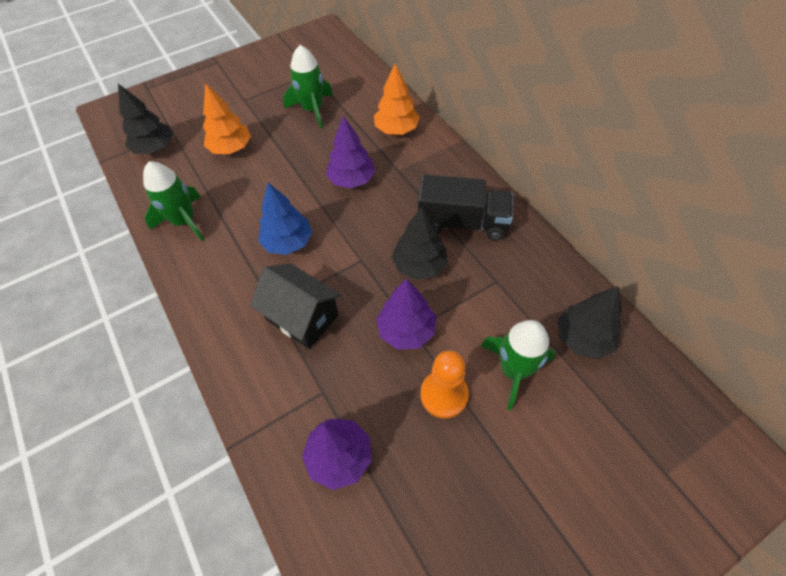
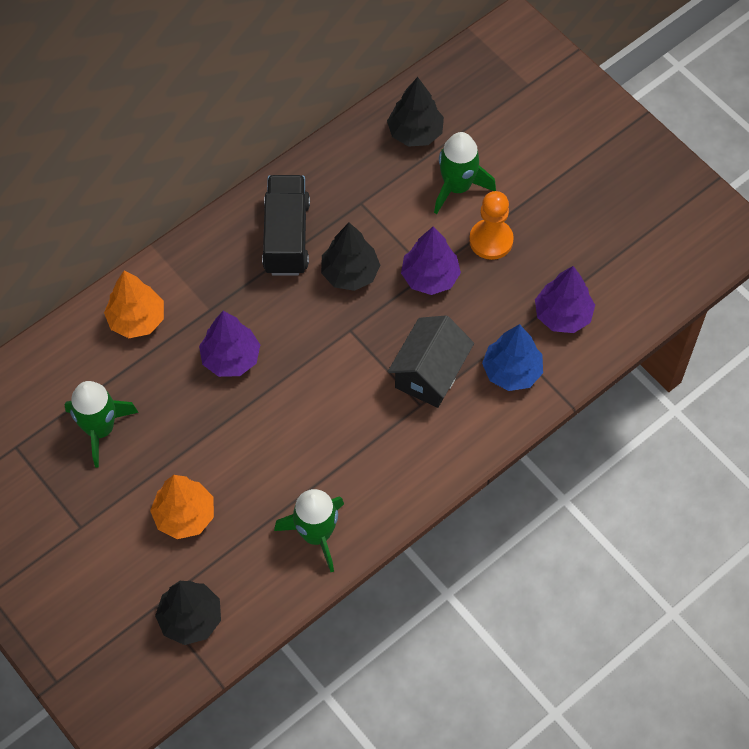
camera: 100 degrees left, 5 degrees up
blue tree [258,182,312,255] -> blue tree moved to [482,324,543,391]

